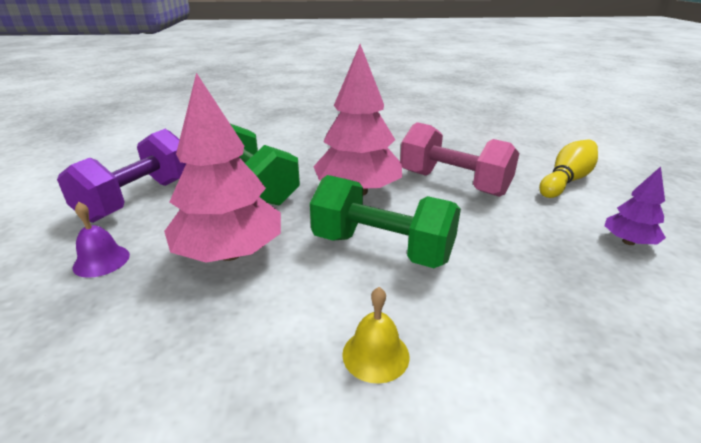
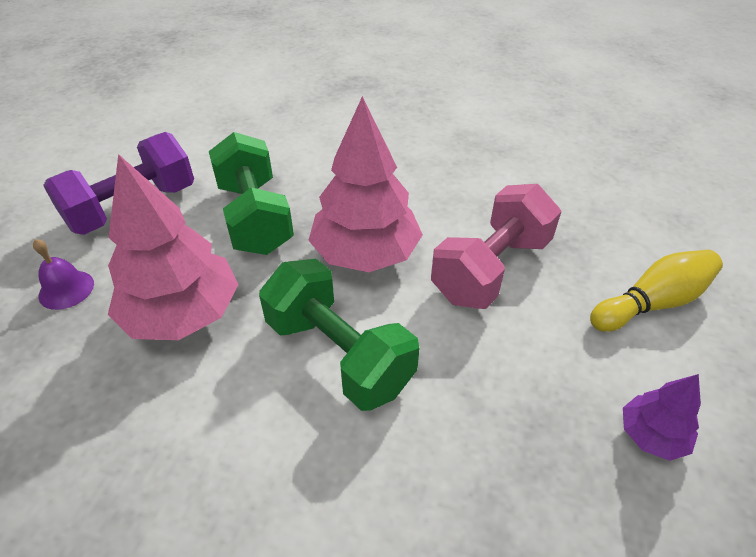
camera: 20 degrees right, 15 degrees up
yellow bell [342,287,410,384] -> none
pink dumbbell [400,122,520,197] -> pink dumbbell turned 75 degrees clockwise [431,184,562,309]

